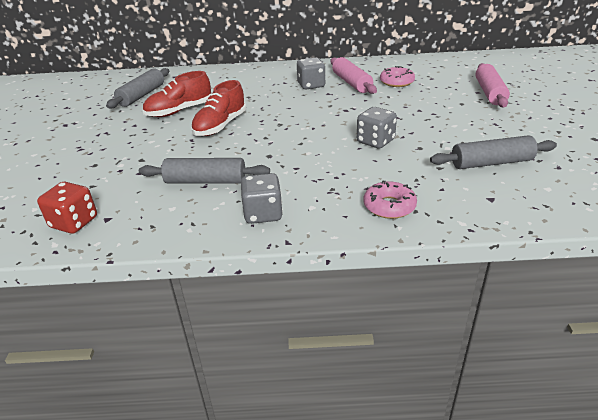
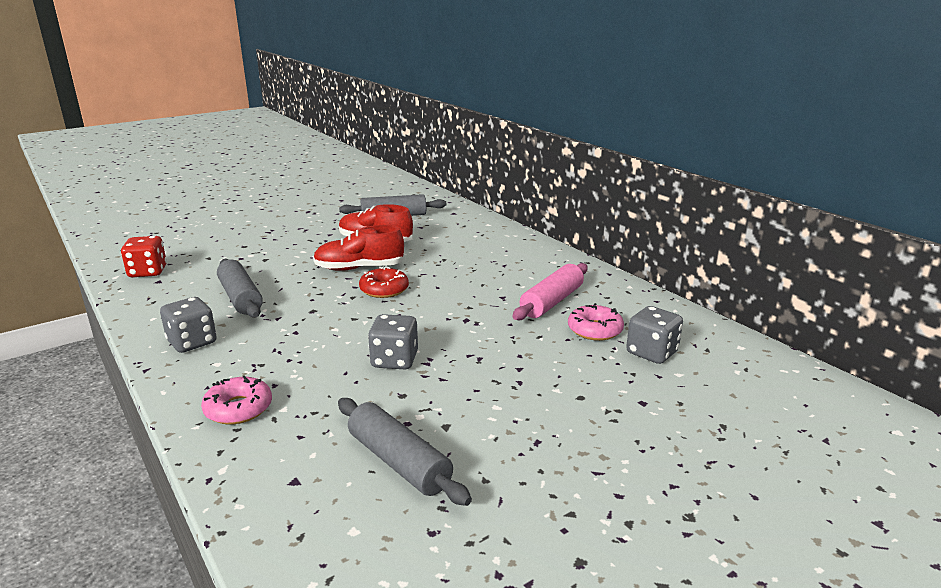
camera: 55 degrees right, 10 degrees down
grey dice [297,57,326,89] -> grey dice moved to [626,306,683,364]
pink rolling pin [476,63,510,107] -> none
none -> red donut [359,267,409,298]

